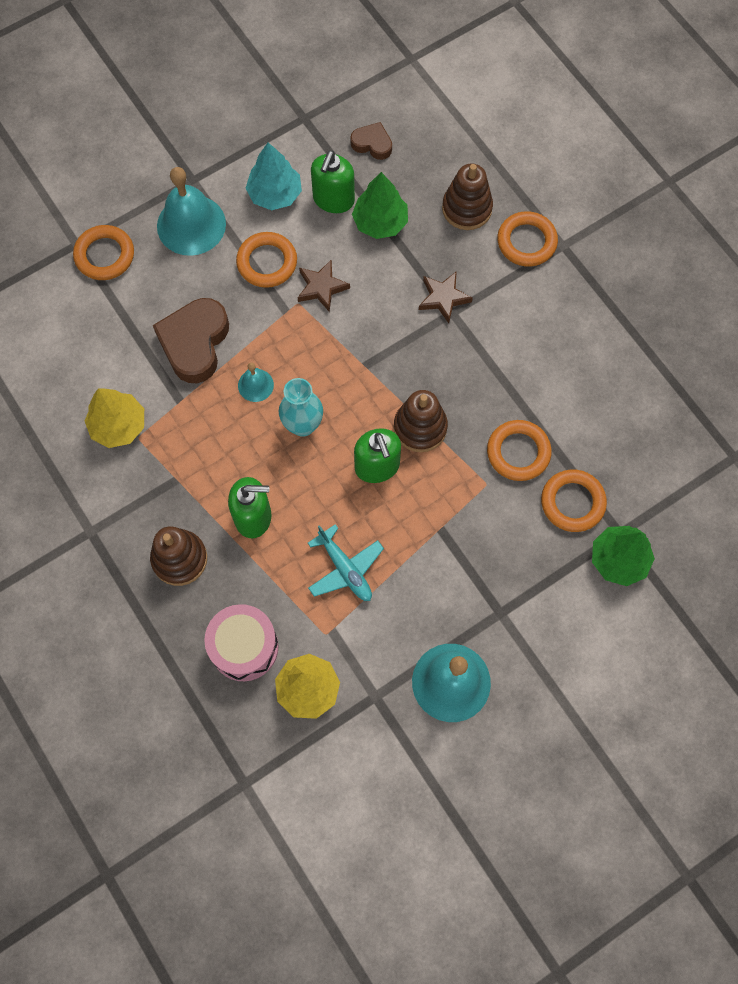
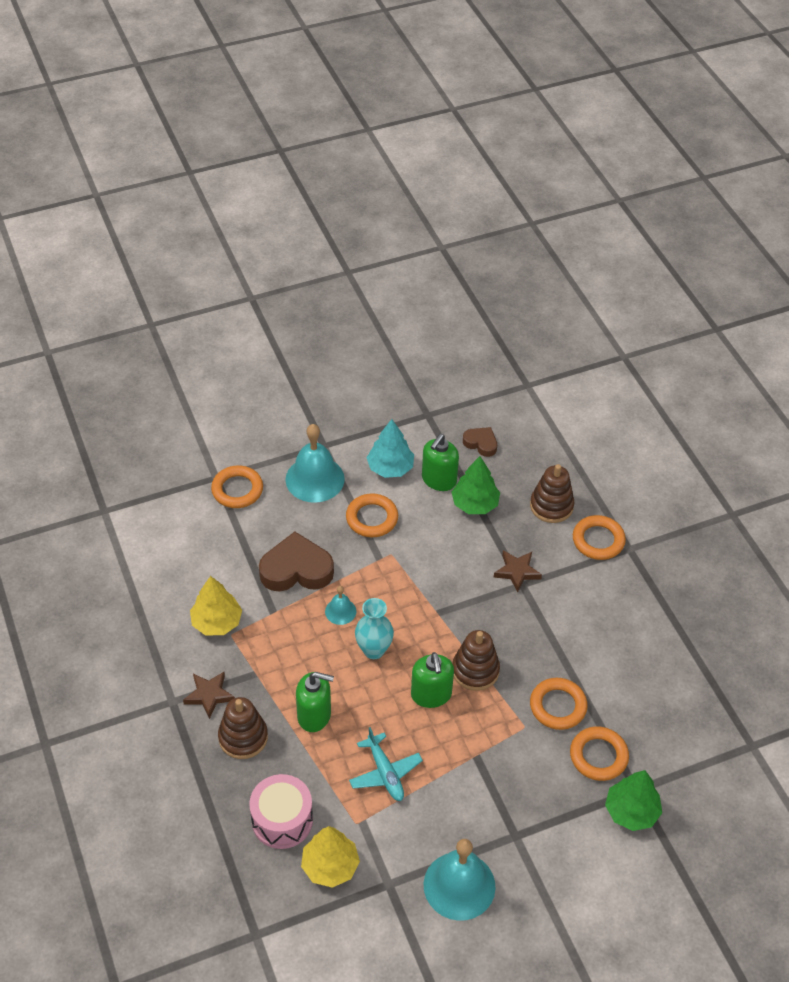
camera: 10 degrees right, 20 degrees down
brown heart [153,298,229,383] -> brown heart turned 60 degrees clockwise [259,532,334,591]
brown star [298,260,350,312] -> brown star moved to [183,672,235,719]

